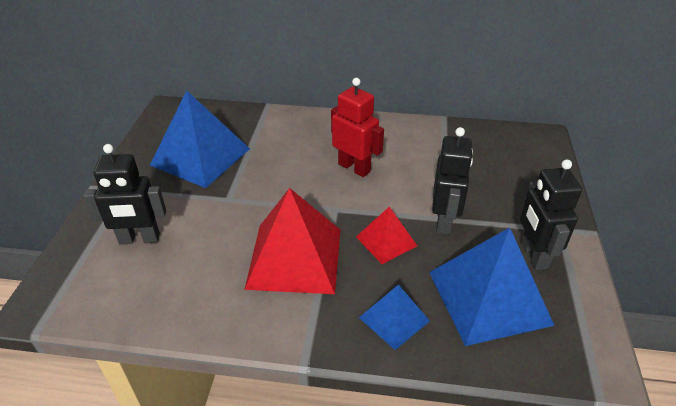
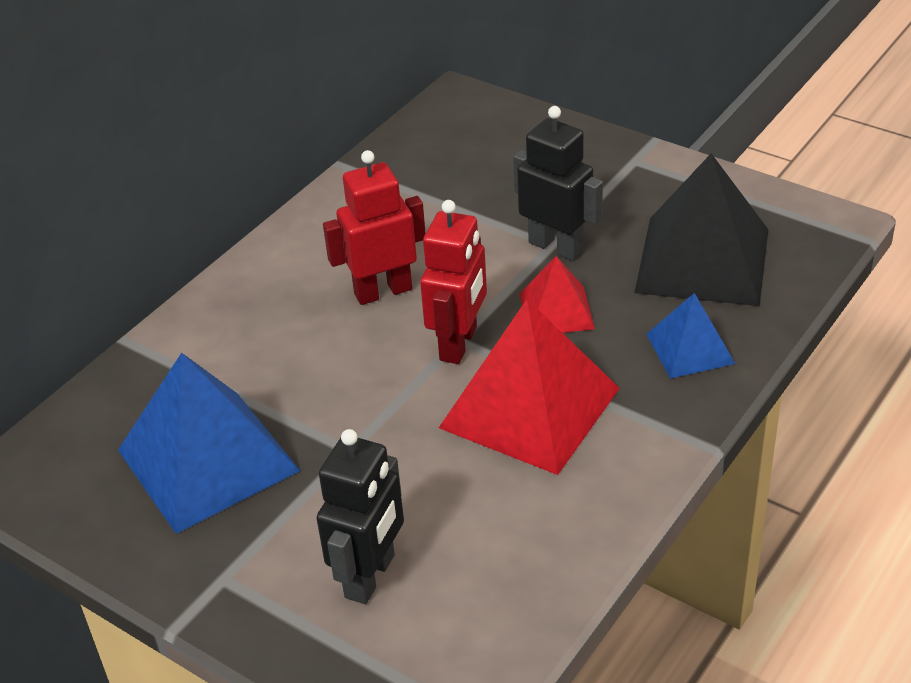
camera: 60 degrees left, 0 degrees up
blue pyramid [429,228,554,346] -> black pyramid [634,153,768,306]
black robot [520,160,582,270] -> none
none -> red robot [420,200,487,364]

